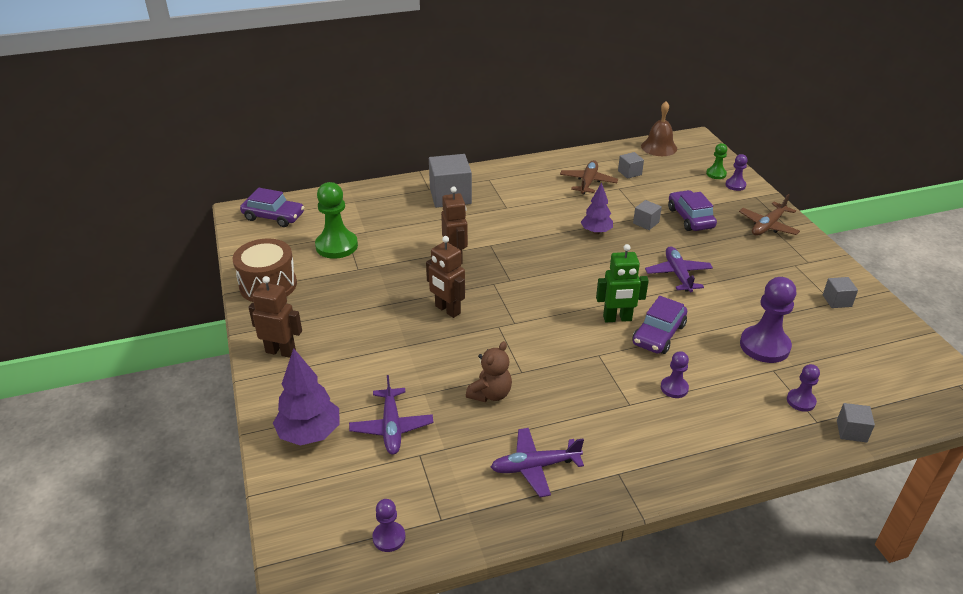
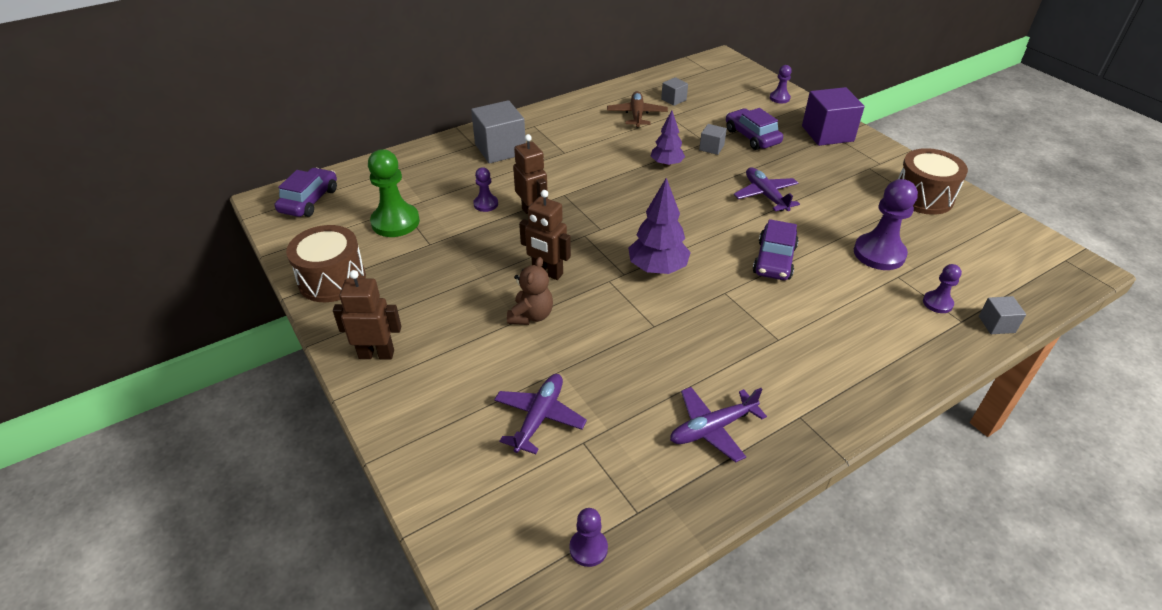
camera: 15 degrees left, 5 degrees up
purple car [240,188,304,227] -> purple car turned 75 degrees counterclockwise [275,168,337,217]
purple tree [273,348,340,446] -> purple tree moved to [628,178,691,274]
purple plane [349,375,434,455] -> purple plane turned 135 degrees counterclockwise [494,374,587,454]
brown teddy bear [466,341,512,402] -> brown teddy bear moved to [507,257,553,325]
green robot [596,244,649,322] -> none
brown bell [641,101,677,156] -> none
purple pawn [661,351,689,398] -> purple pawn moved to [473,167,498,212]
green pawn [706,143,727,179] -> none
brown plane [739,194,800,236] -> purple cube [802,87,864,146]
grey cube [823,277,858,308] -> brown drum [897,148,968,215]

